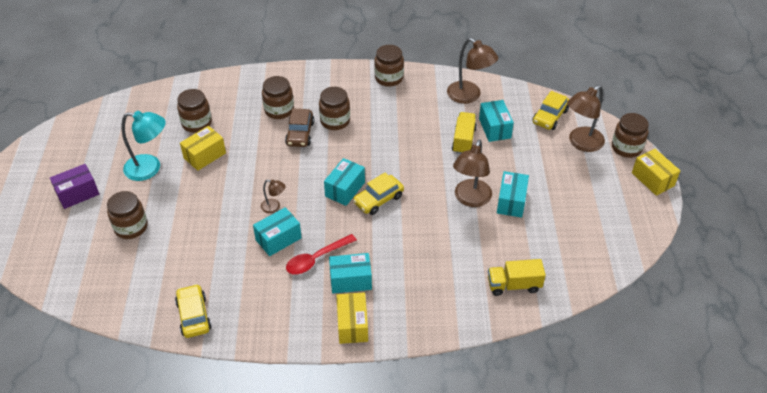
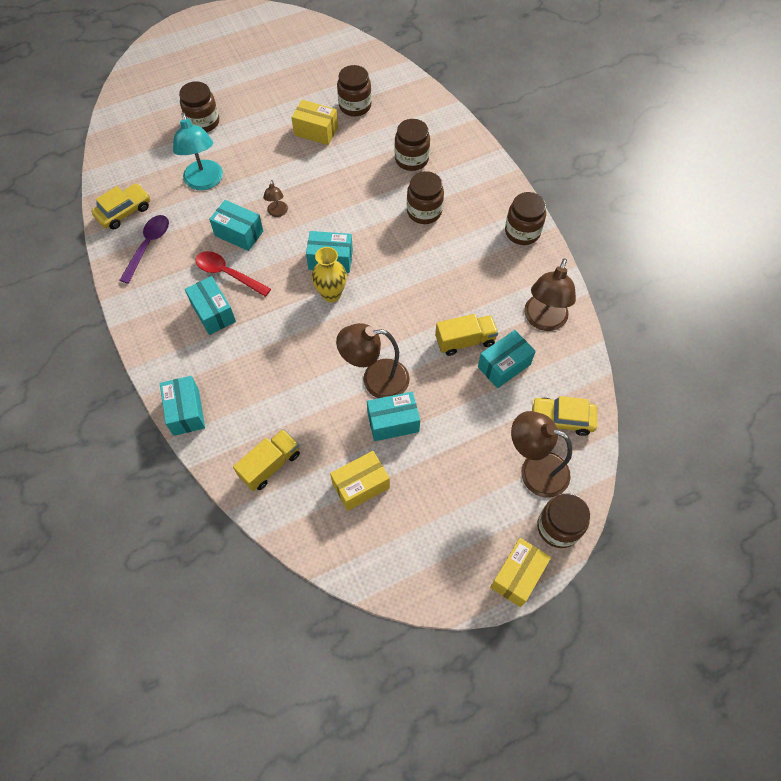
camera: 65 degrees right, 15 degrees up
purple box [50,164,99,209] -> none
turquoise lamp [122,111,166,181] -> turquoise lamp moved to [173,112,223,190]
brown car [285,108,315,147] -> none
yellow box [336,292,368,344] -> yellow box moved to [330,451,390,511]
yellow car [353,173,404,215] -> yellow vase [311,247,347,302]
yellow truck [488,259,546,296] -> yellow truck turned 75 degrees clockwise [233,429,300,491]
none -> purple spoon [120,215,169,284]
none -> turquoise box [160,376,205,436]

